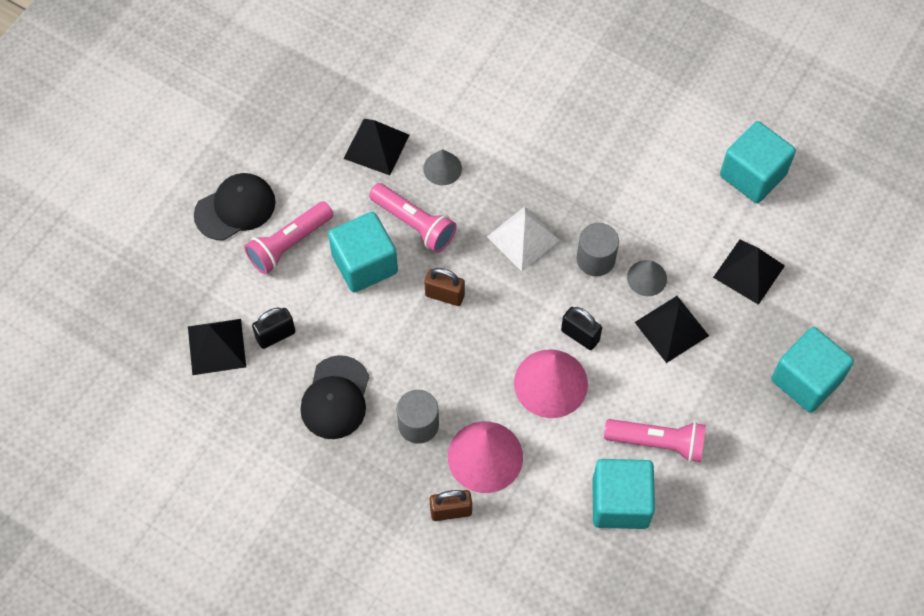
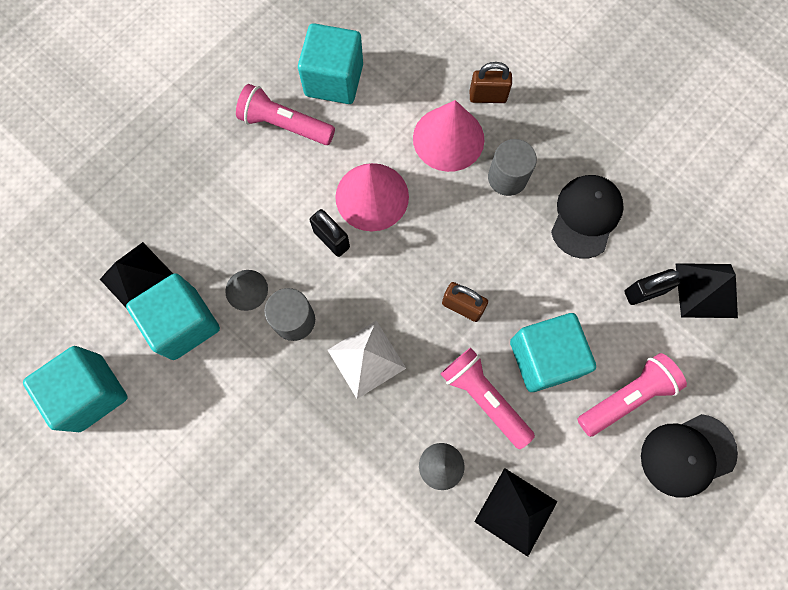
camera: 170 degrees left, 10 degrees up
black pyramid [635,296,709,363] -> none
turquoise cube [771,327,854,413] -> turquoise cube moved to [126,273,220,360]

